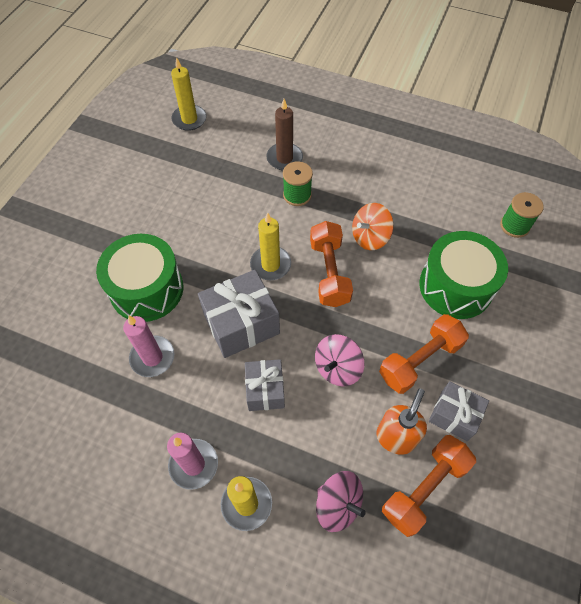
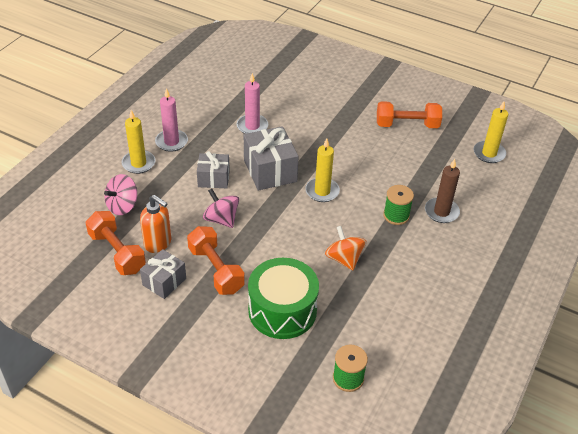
camera: 95 degrees right, 15 degrees down
green drum [96,234,183,322] -> none
orange dumbbell [310,221,353,307] -> orange dumbbell moved to [377,101,442,128]

